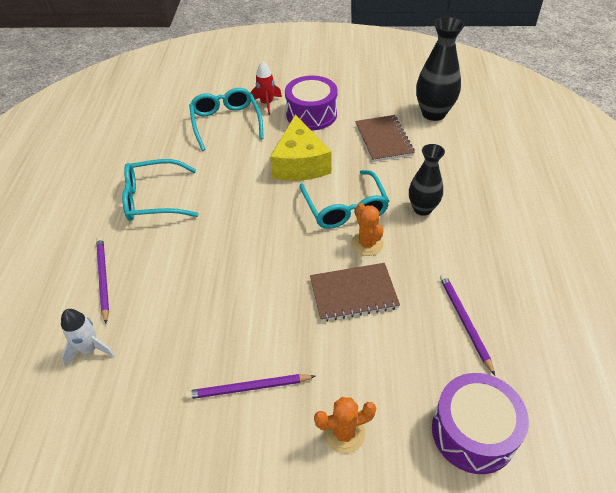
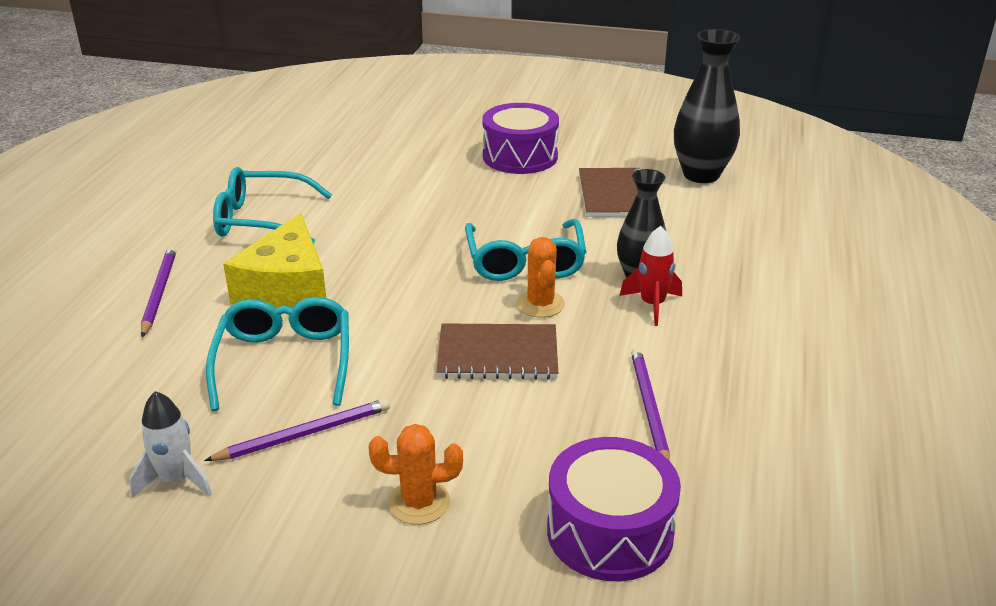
camera: 10 degrees right, 15 degrees down
white rocket [61,309,115,367] -> white rocket moved to [129,391,212,498]
purple pencil [185,374,315,399] -> purple pencil turned 150 degrees clockwise [204,398,390,461]
turquoise glasses [189,88,264,151] -> turquoise glasses moved to [206,297,349,411]
red rocket [250,61,282,115] -> red rocket moved to [620,226,682,326]
yellow cheese [270,115,332,181] -> yellow cheese moved to [223,213,326,308]

